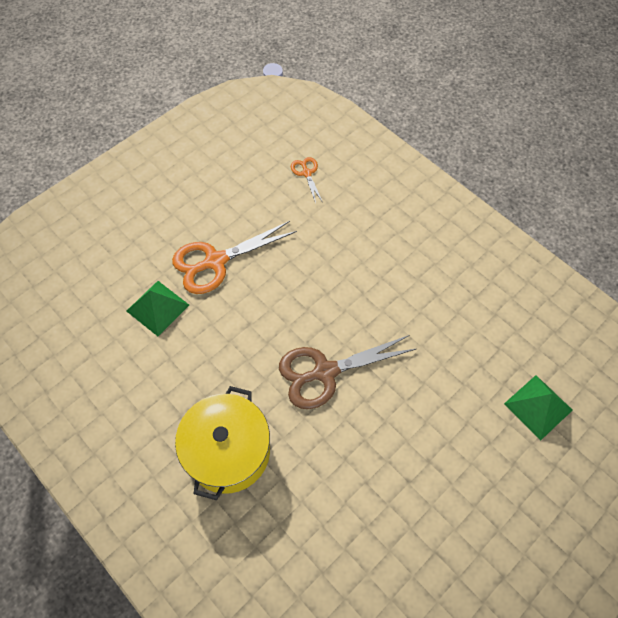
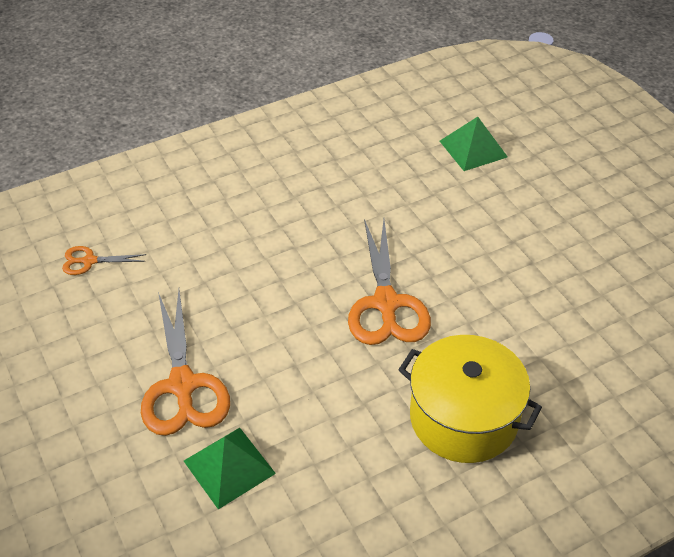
camera: 75 degrees left, 15 degrees down
brown scissors [279,335,416,409] -> orange scissors [348,219,431,345]

